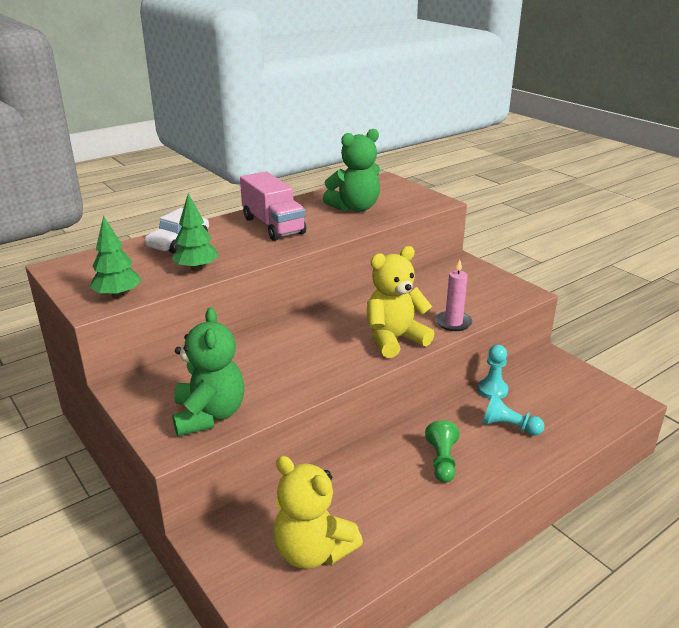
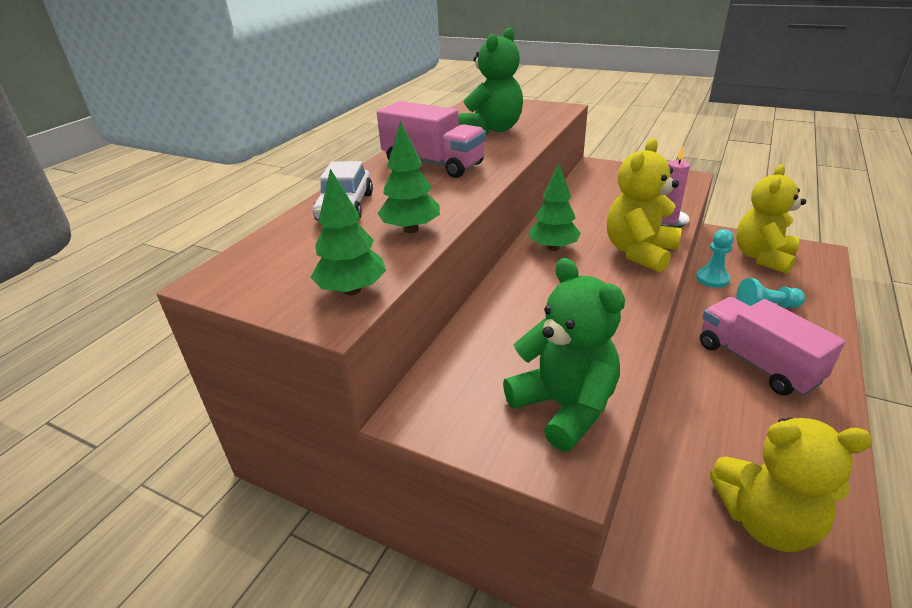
camera: 25 degrees left, 5 degrees up
green pawn [425,420,459,483] -> pink truck [700,297,846,396]
none -> green tree [529,164,581,251]
none -> yellow teddy bear [736,164,806,274]

